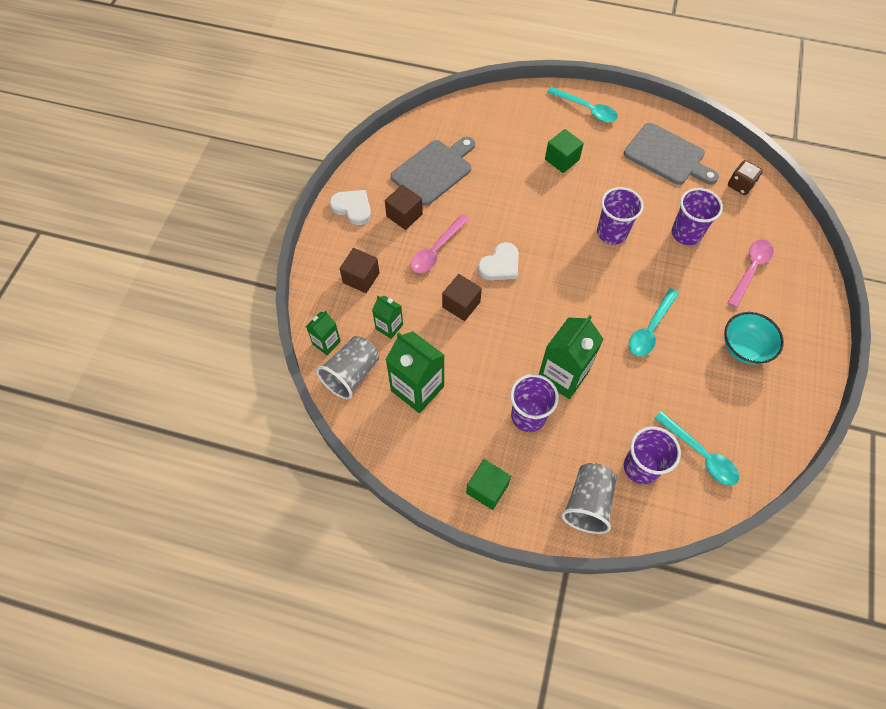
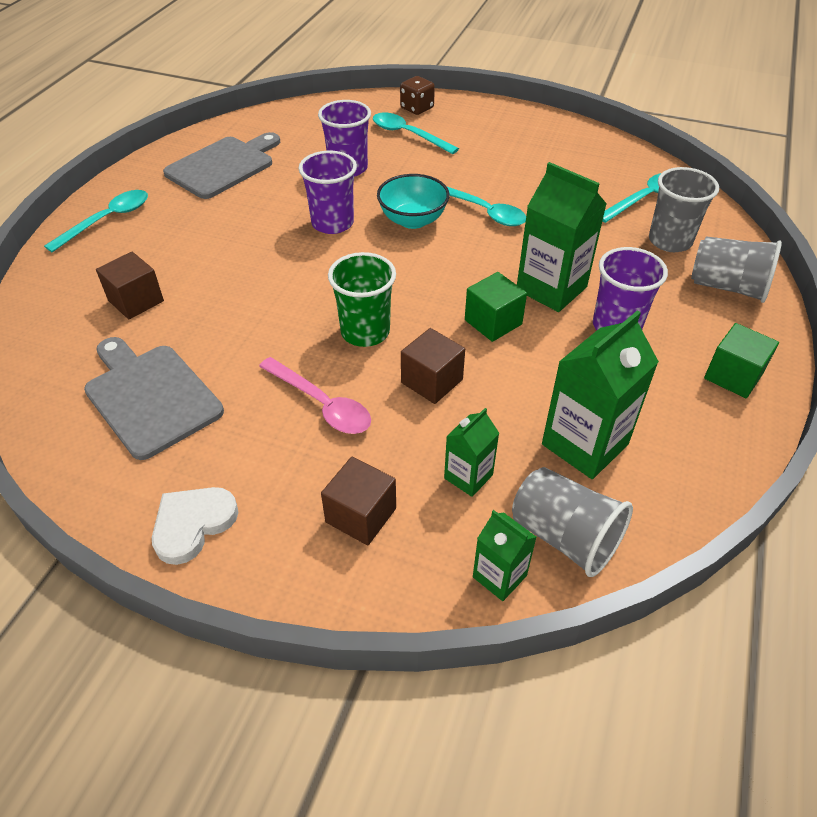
camera: 85 degrees left, 15 degrees down
brown cube [385,185,423,230] -> brown cube moved to [96,252,164,319]
white heart [478,242,519,280] -> green cup [328,252,396,347]
green cube [545,129,584,173] -> green cube moved to [465,272,527,342]
purple cup [624,426,681,484] -> grey cup [649,167,719,252]
turquoise bowl [724,312,784,365] -> turquoise bowl moved to [377,174,450,229]
pink spoon [727,239,774,308] -> turquoise spoon [373,113,459,154]
brown dice [728,160,763,195] -> brown dice moved to [400,76,435,115]

